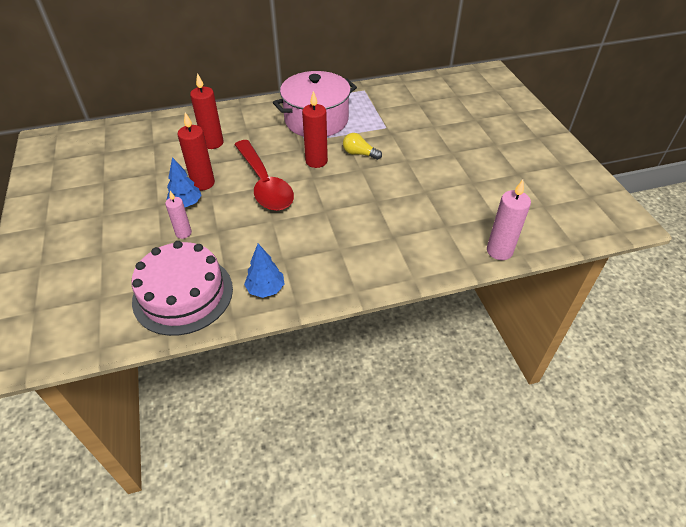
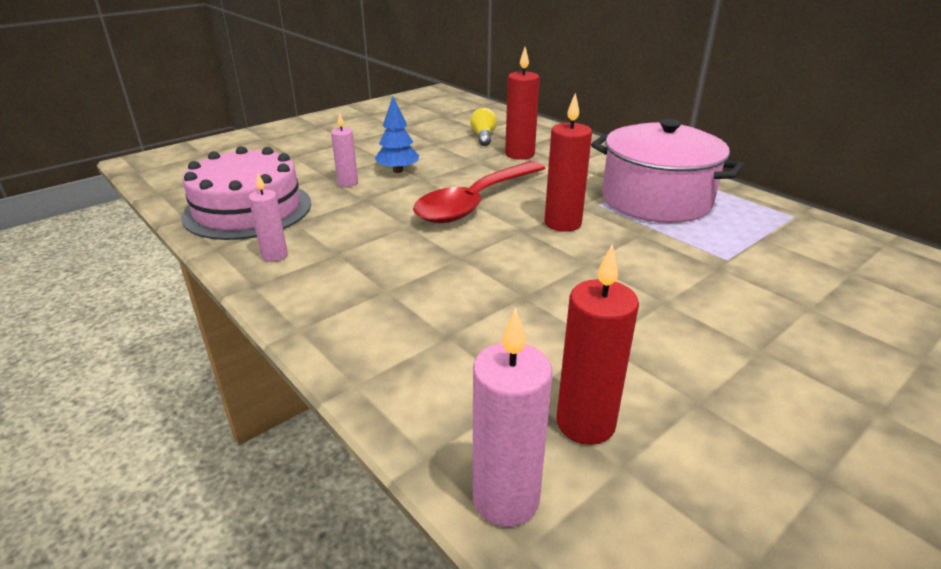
camera: 65 degrees right, 15 degrees down
red candle [178,112,215,190] -> red candle moved to [557,244,639,445]
blue tree [244,244,284,298] -> pink candle [249,174,288,262]
yellow light bulb [343,133,382,160] -> yellow light bulb moved to [470,108,497,146]

